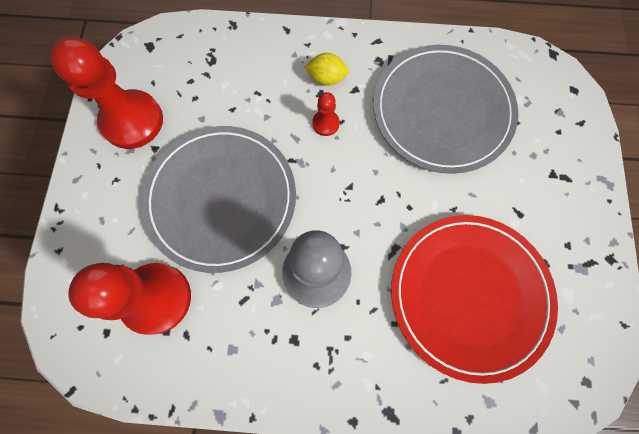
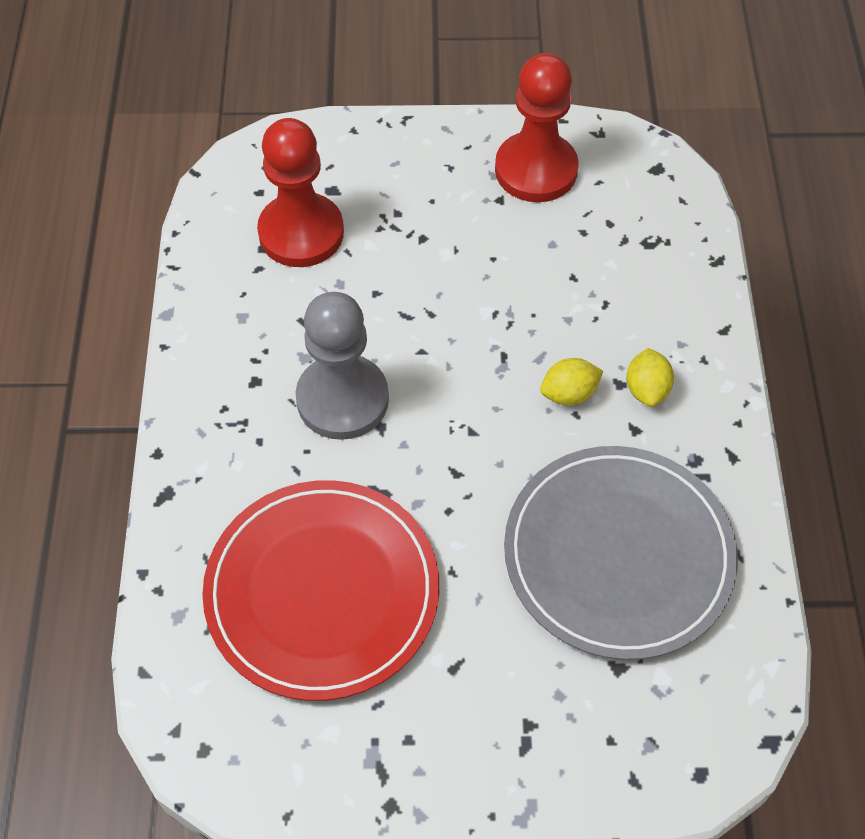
camera: 85 degrees right, 15 degrees down
grey plate [141,126,296,273] -> none
red pawn [312,92,340,136] -> yellow lemon [540,358,603,405]

